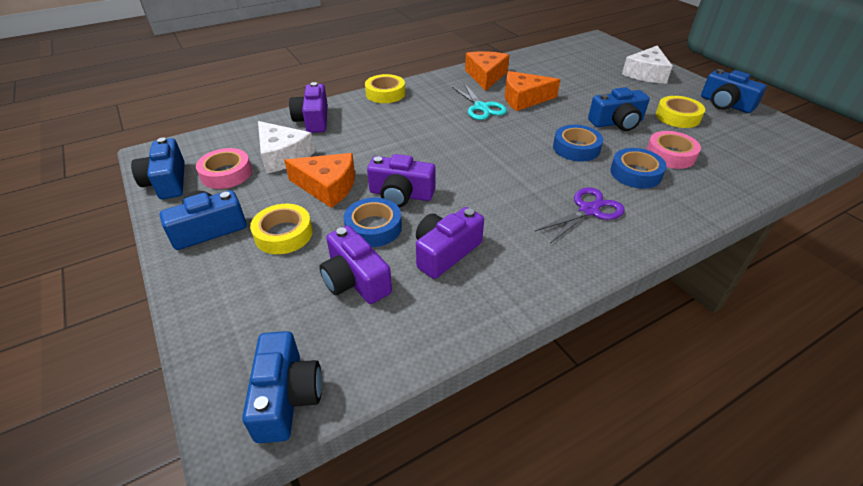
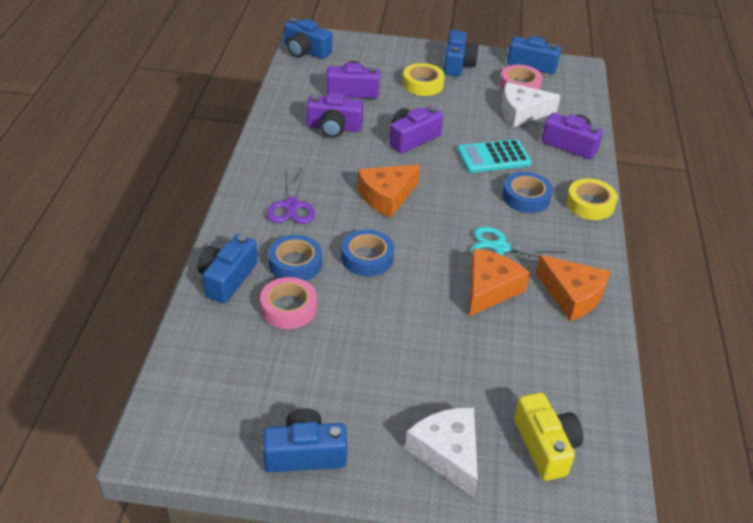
camera: 125 degrees right, 0 degrees up
orange cheese [284,153,355,208] -> orange cheese moved to [357,165,420,218]
blue tape [344,198,402,247] -> blue tape moved to [502,172,553,213]
purple camera [416,207,484,279] -> purple camera turned 105 degrees clockwise [306,93,363,138]
blue camera [588,87,650,131] -> blue camera moved to [197,234,258,303]
yellow tape [656,96,705,128] -> none
none -> turquoise calculator [457,139,532,173]
none -> yellow camera [514,392,583,481]

